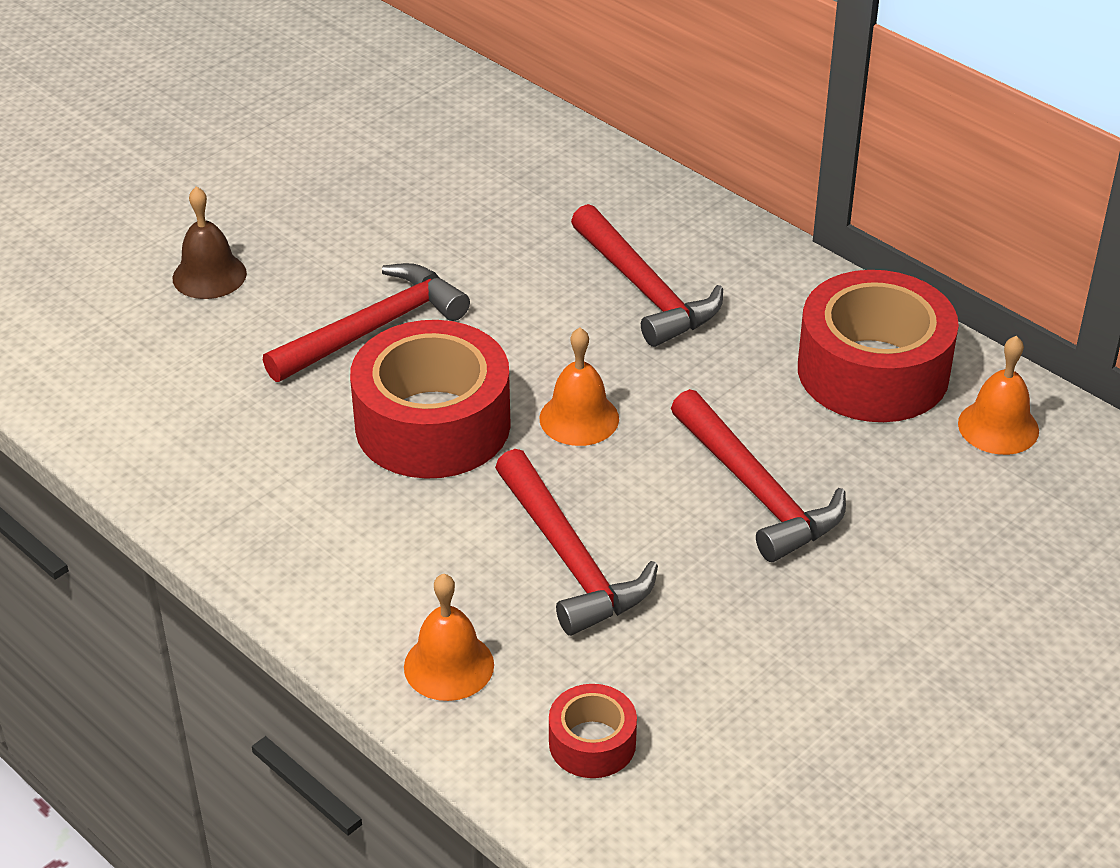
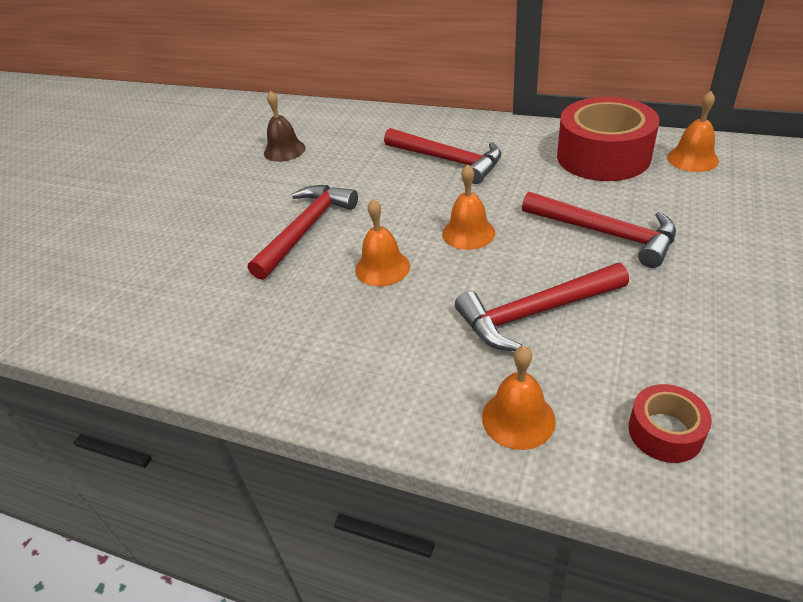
camera: 20 degrees left, 0 degrees up
brown bell [173,187,247,299] -> brown bell moved to [264,91,306,162]
red tape [350,320,511,479] -> orange bell [355,199,410,286]
red hammer [495,449,658,636] -> red hammer turned 120 degrees clockwise [455,263,629,351]

